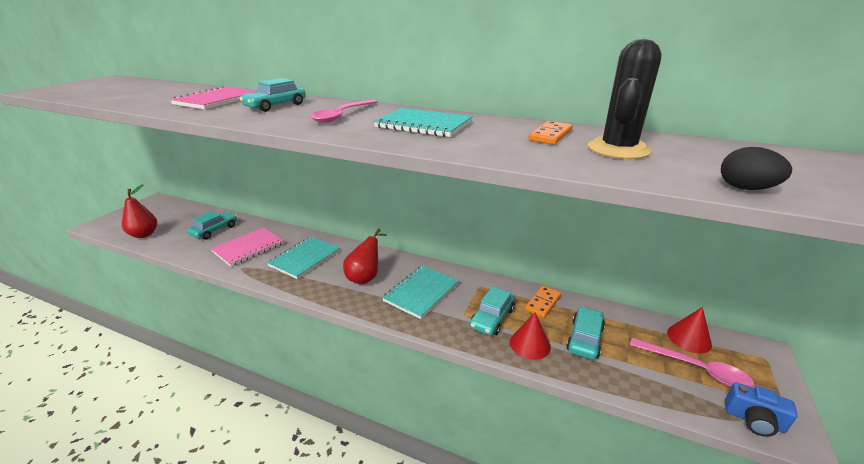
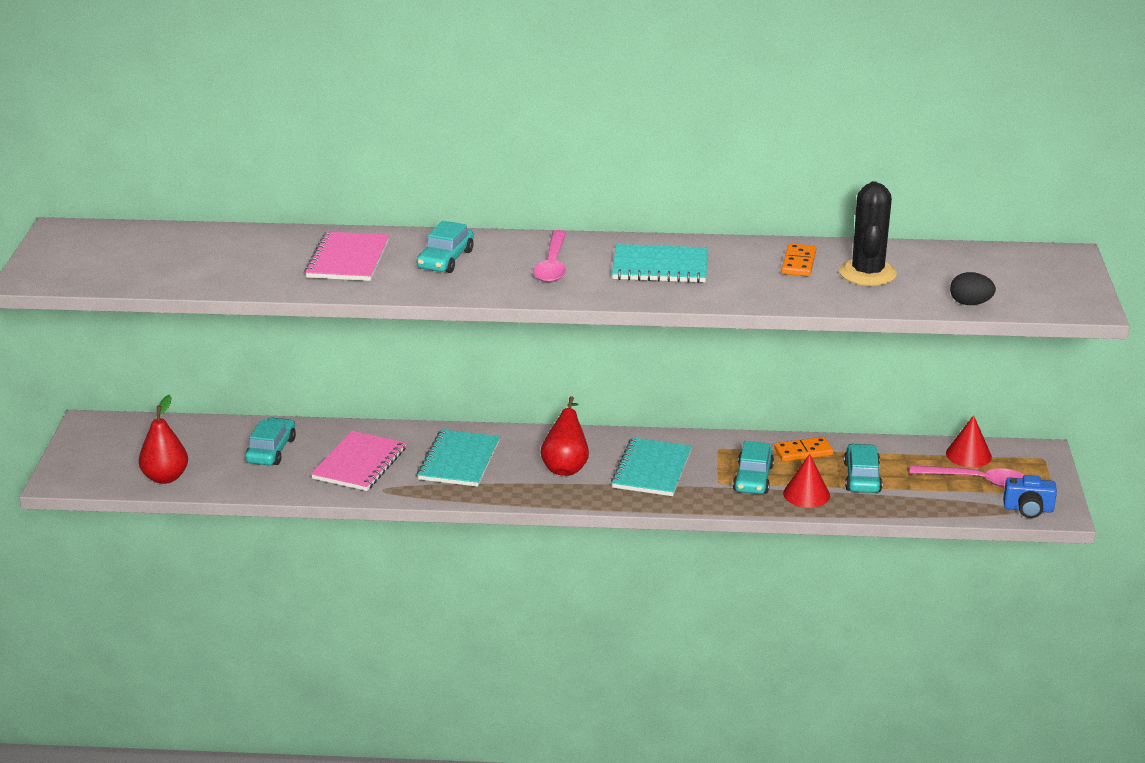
camera: 20 degrees left, 0 degrees up
orange domino [525,286,561,318] -> orange domino turned 60 degrees clockwise [774,437,833,461]

